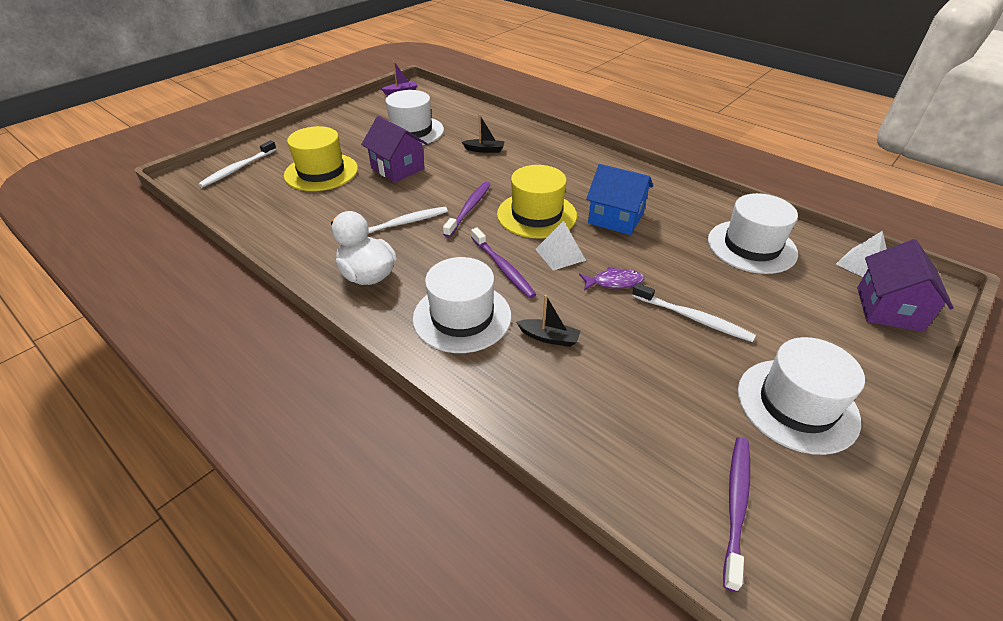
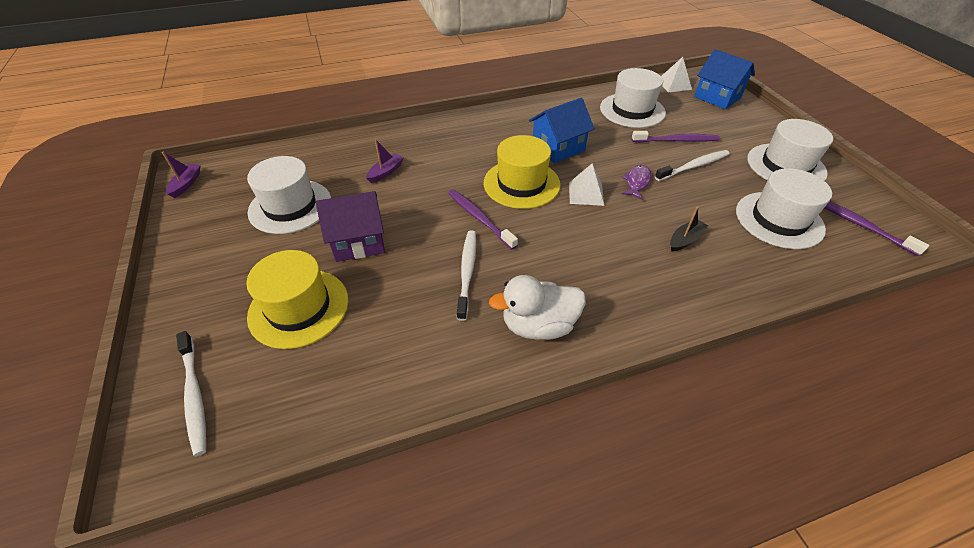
camera: 60 degrees left, 5 degrees up
white hat [413,257,511,353] -> white hat moved to [736,168,832,249]
black boat [462,114,505,153] -> purple boat [366,139,404,183]
purple toothbrush [471,227,537,299] -> purple toothbrush moved to [632,131,720,142]
purple house [857,239,953,332] -> blue house [694,49,755,109]

